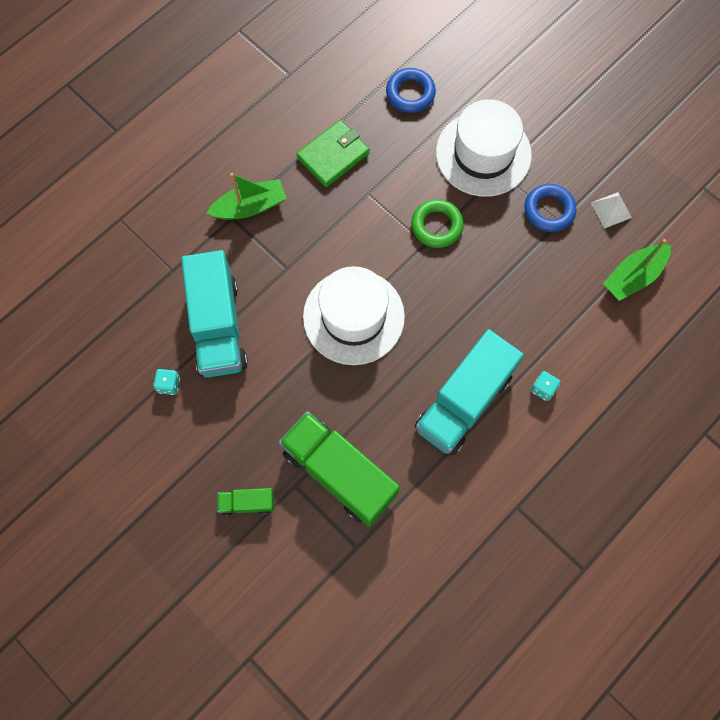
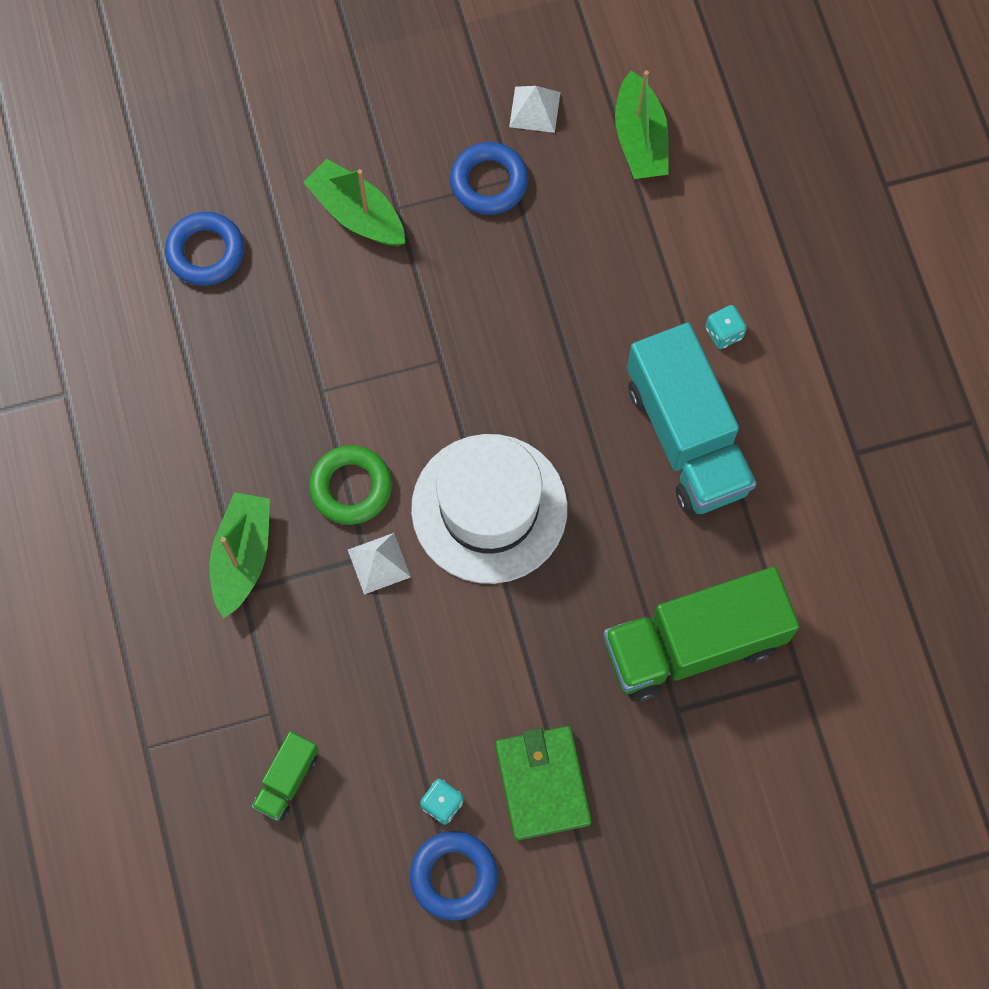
camera: 60 degrees left, 0 degrees up
turquoise truck [181,250,248,378] -> none
green truck [217,488,274,516] -> green truck moved to [252,731,319,821]
green wallet [296,120,370,187] -> green wallet moved to [495,726,592,841]
green ring [411,199,464,248] -> green ring moved to [309,445,392,525]
white hat [436,99,532,197] -> green boat [303,159,405,246]
none -> white pyramid [348,533,411,595]
none -> blue ring [410,831,498,921]

